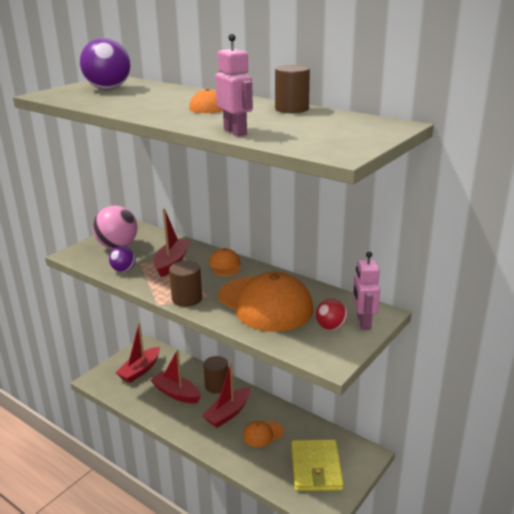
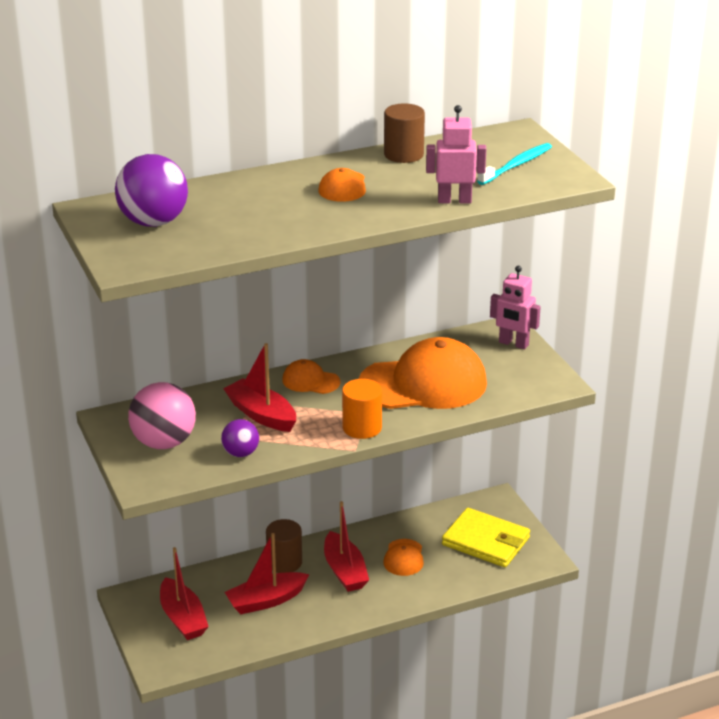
camera: 60 degrees left, 5 degrees up
brown cylinder [169,261,202,307] -> orange cylinder [342,379,382,439]
red ball [316,299,347,330] -> none
none -> turquoise toothbrush [477,143,552,185]

